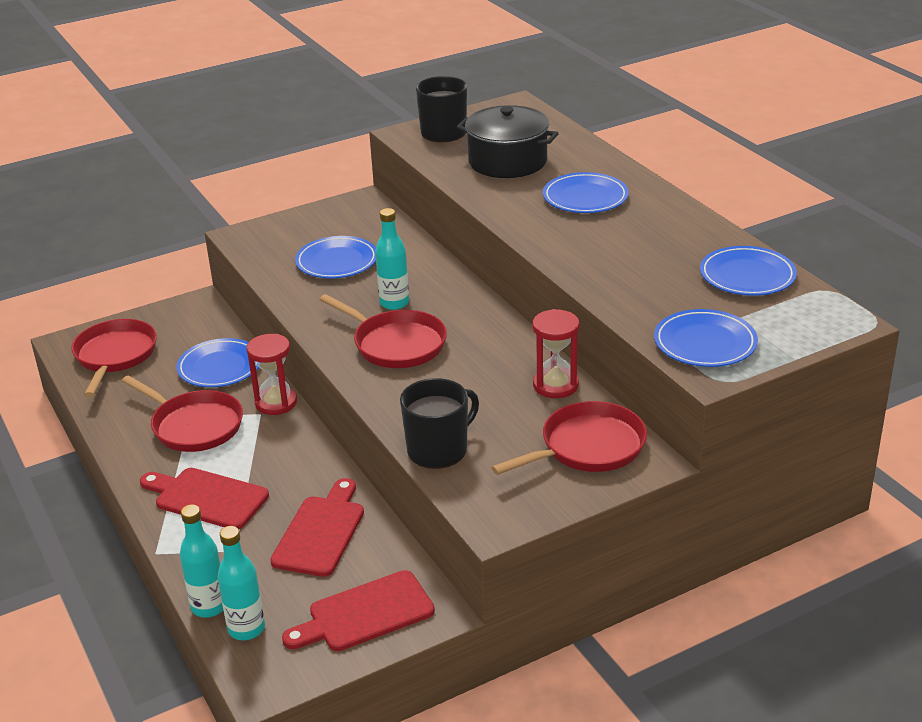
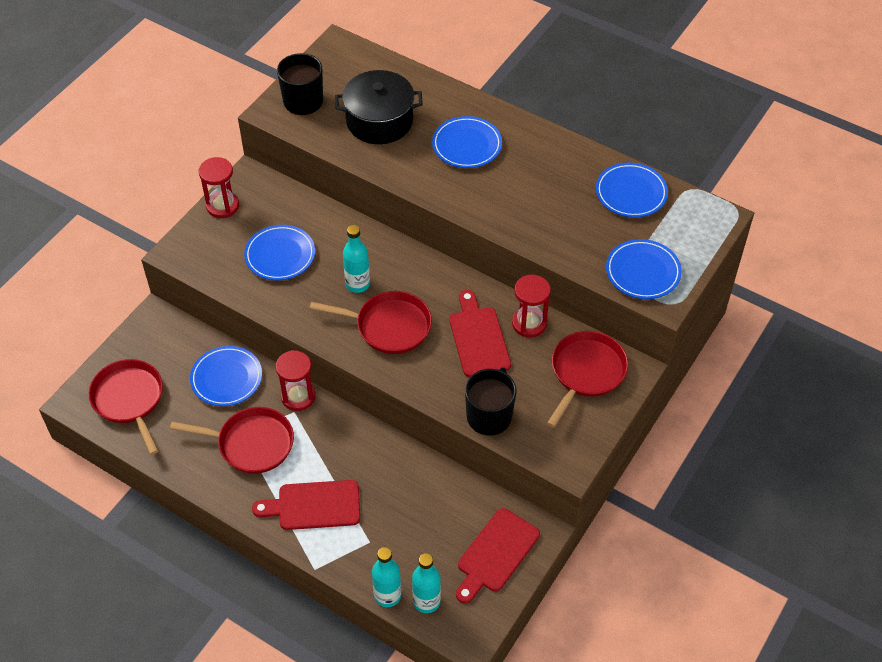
camera: 30 degrees left, 20 degrees up
red cutting board [270,478,364,577] -> red cutting board moved to [450,290,511,377]
none -> red hourglass [199,157,239,218]

